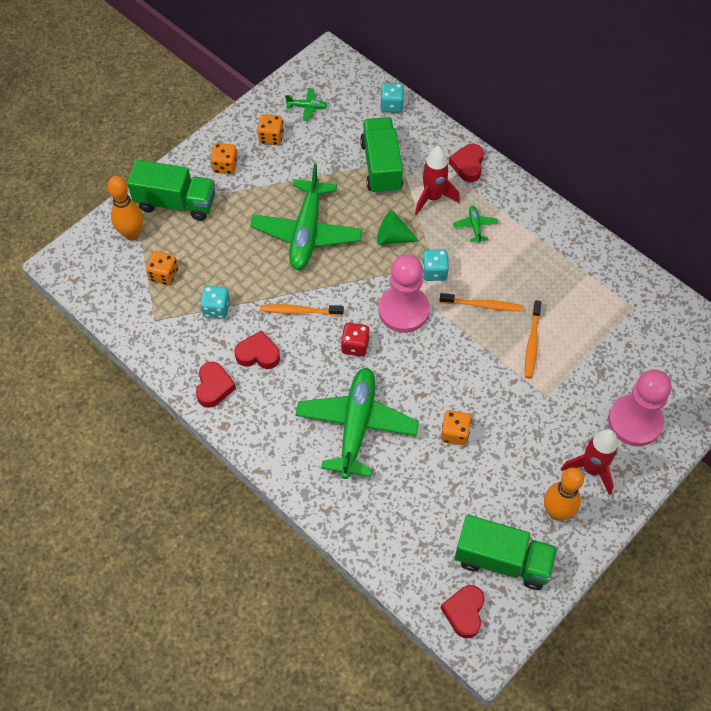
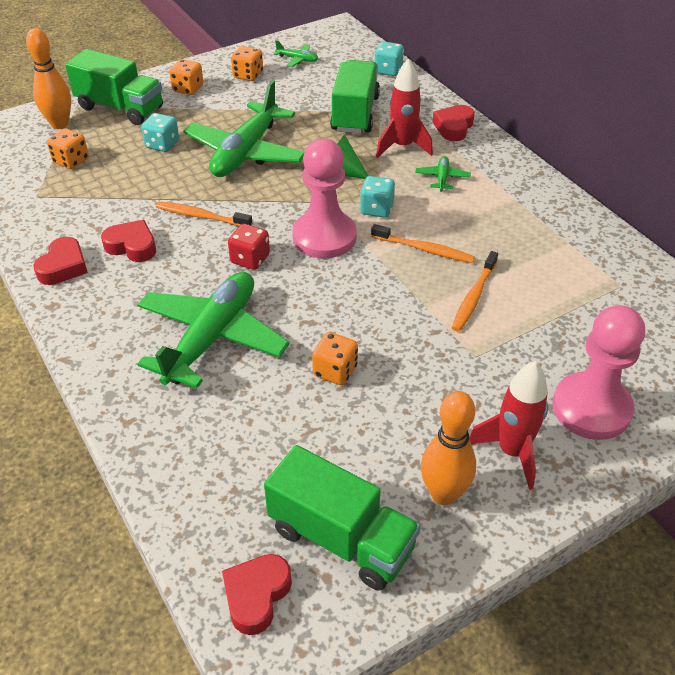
camera: 15 degrees right, 15 degrees down
turquoise dice [200,286,230,319] -> turquoise dice moved to [141,113,179,152]

